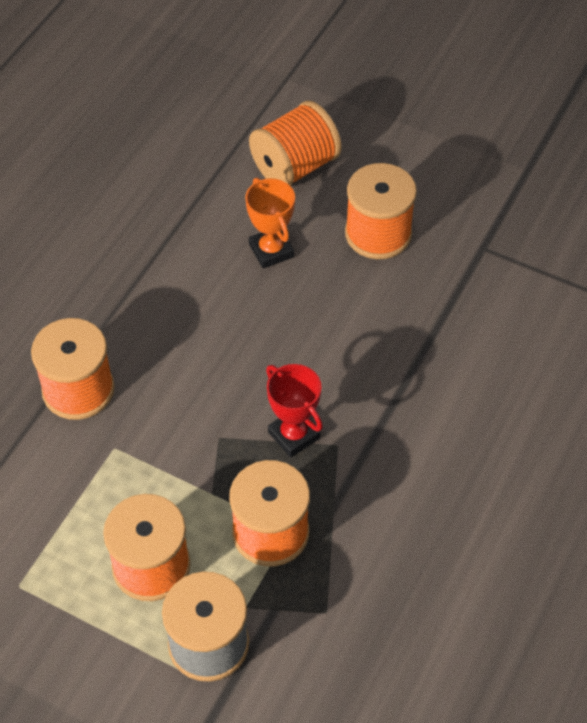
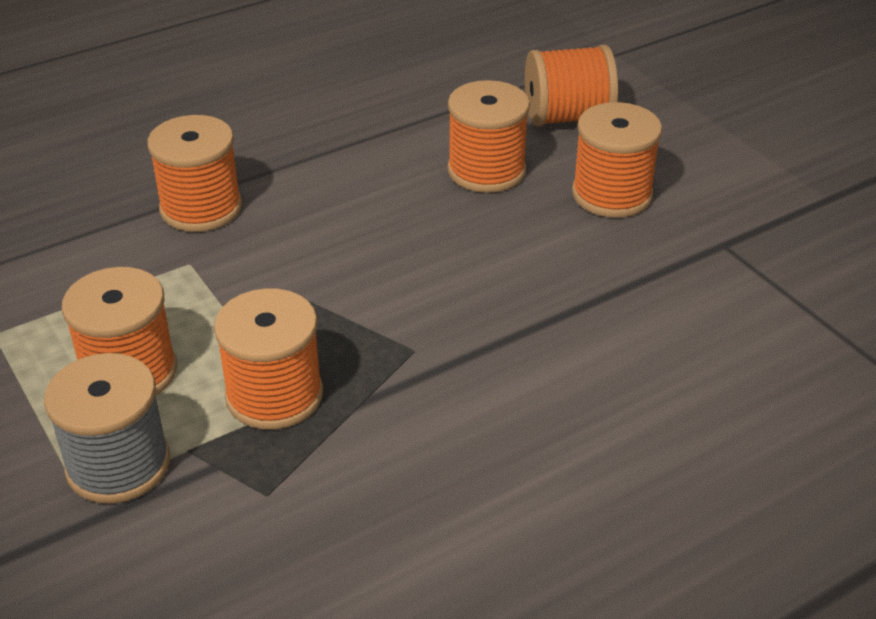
camera: 30 degrees right, 15 degrees down
orange trophy [245,178,295,268] -> orange spool [447,80,530,193]
red trophy [266,364,323,458] -> none

